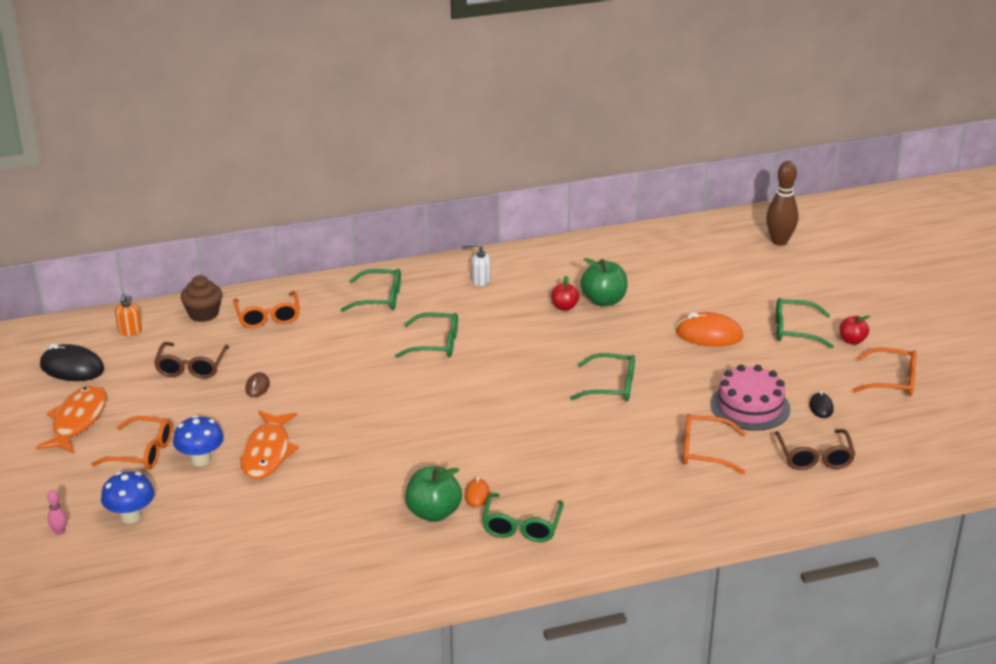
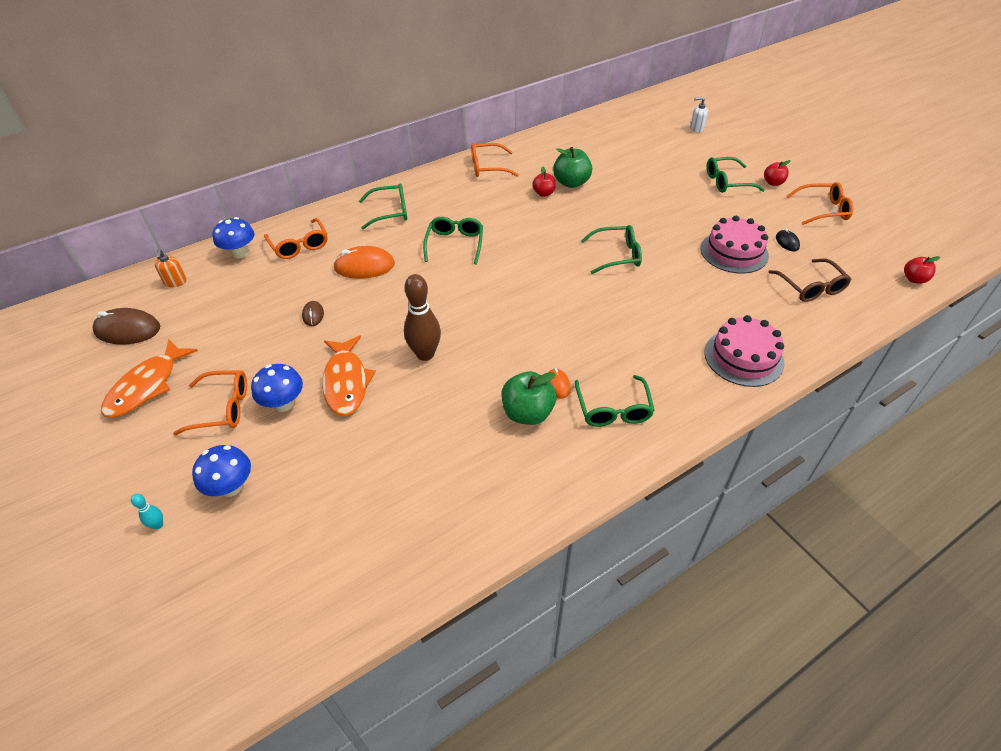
camera: 15 degrees left, 15 degrees up
orange fish [36,385,107,453] -> orange fish turned 150 degrees counterclockwise [101,339,198,418]
black mouse [40,343,104,381] -> brown mouse [92,308,160,345]
pink bowling pin [47,490,67,535] -> turquoise bowling pin [131,494,163,530]
brown glasses [154,342,229,379] -> none
brown cupcake [181,275,222,322] -> blue mushroom [213,217,254,258]
green glasses [395,312,458,358] -> green glasses turned 75 degrees counterclockwise [423,217,483,265]
white soap dispenser [469,243,491,286] -> white soap dispenser moved to [690,97,708,133]
orange mouse [676,312,743,347] -> orange mouse moved to [333,246,395,279]
orange glasses [683,414,746,474] -> orange glasses moved to [471,143,519,177]
brown bowling pin [766,161,799,246] -> brown bowling pin moved to [404,274,441,361]
none -> pink cake [704,315,784,387]
none -> red apple [904,256,940,284]

